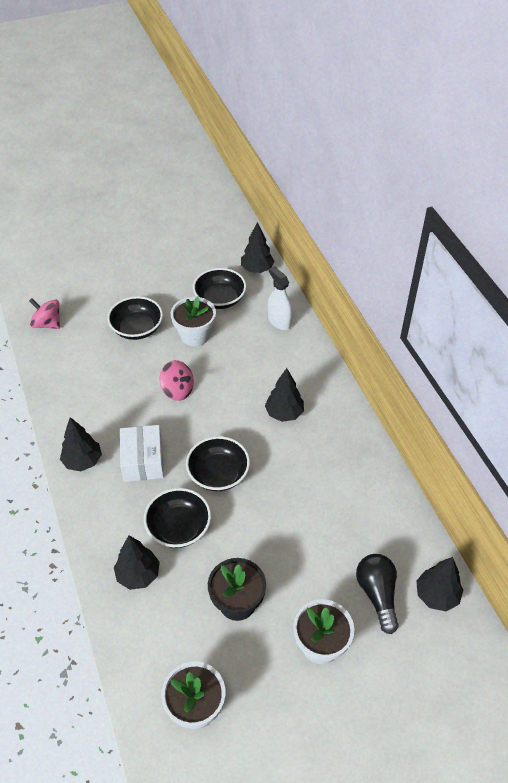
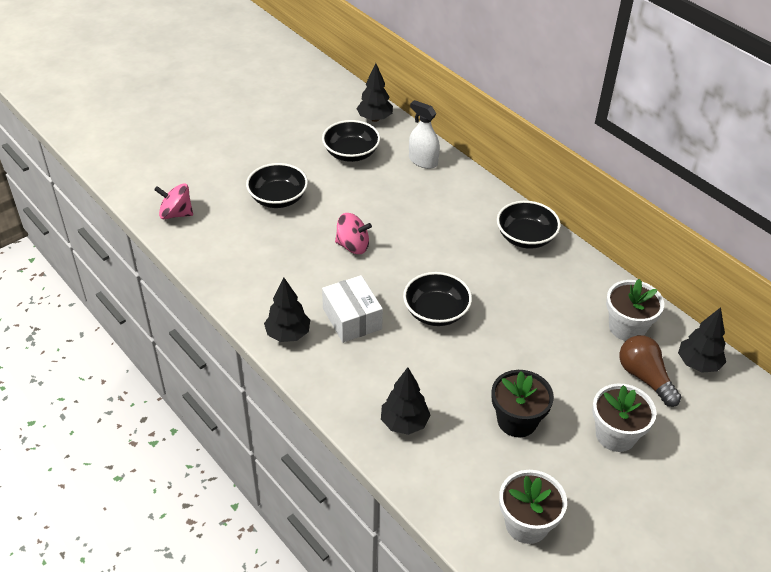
camera: 20 degrees left, 5 degrees down
black bowl [144,488,211,548] -> black bowl moved to [497,201,561,249]
white flower pot [171,297,216,346] -> white flower pot moved to [606,279,664,341]
black tree [265,368,304,422] -> none
black light bulb [356,554,399,634] -> brown light bulb [620,335,681,407]

